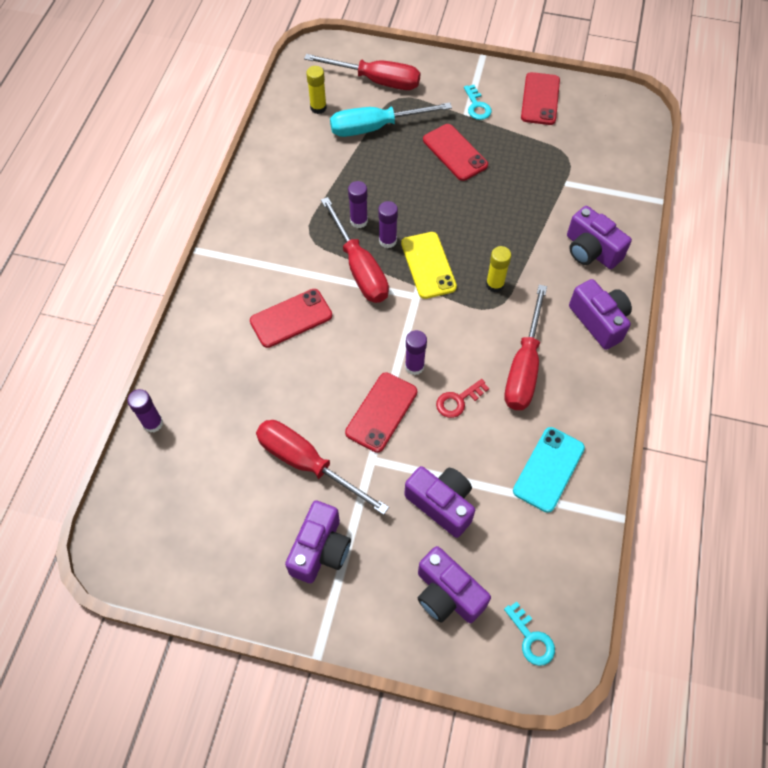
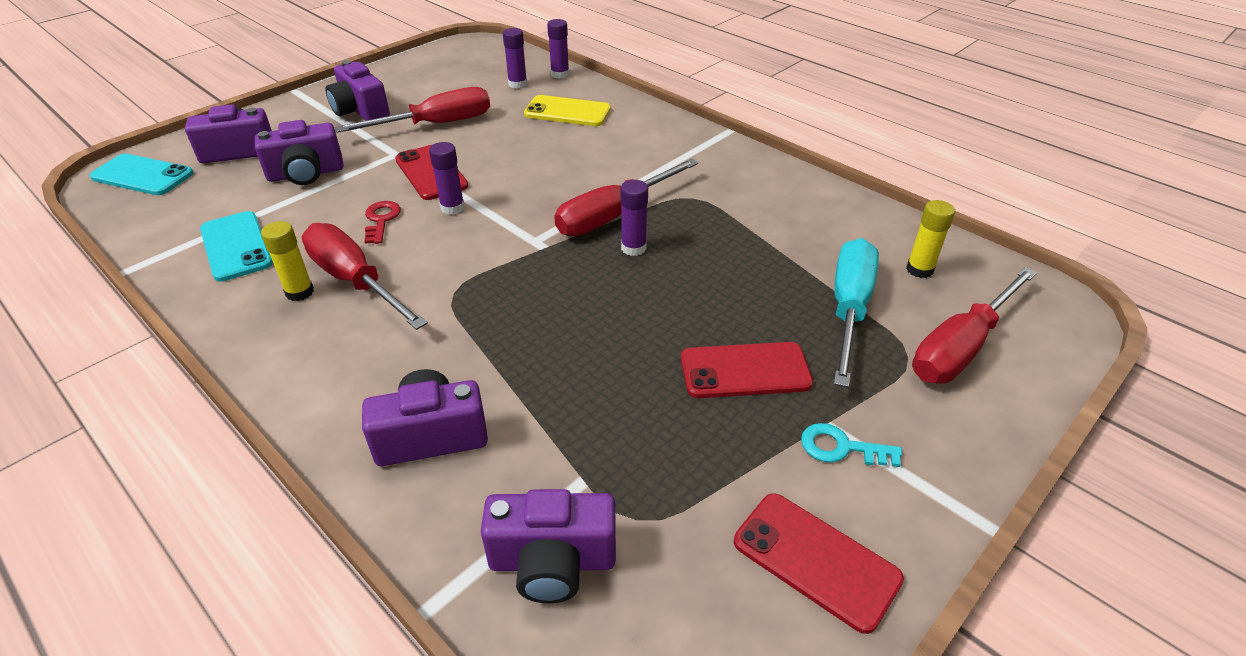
camera: 120 degrees right, 20 degrees down
red phone [250,289,332,348] -> none
red screwdriver [321,197,389,303] -> red screwdriver turned 45 degrees counterclockwise [554,159,698,236]
purple glue stick [348,181,368,228] -> purple glue stick moved to [503,28,527,89]
yellow phone [401,232,457,299] -> yellow phone moved to [524,95,611,126]
yellow glue stick [486,246,511,293] -> yellow glue stick moved to [261,221,314,301]
turquoise key [504,602,555,666] -> turquoise phone [89,154,193,195]
purple camera [569,279,632,350] -> purple camera moved to [481,489,616,604]

